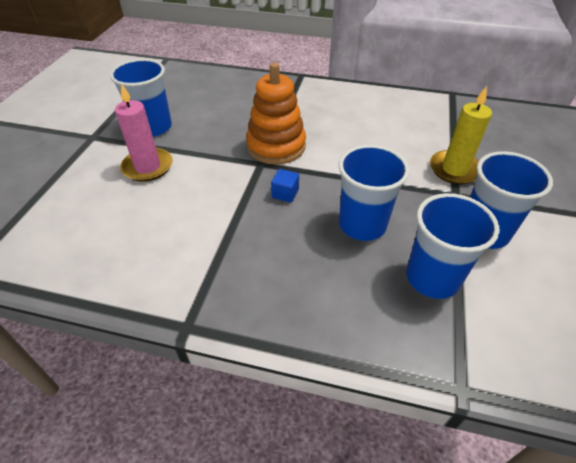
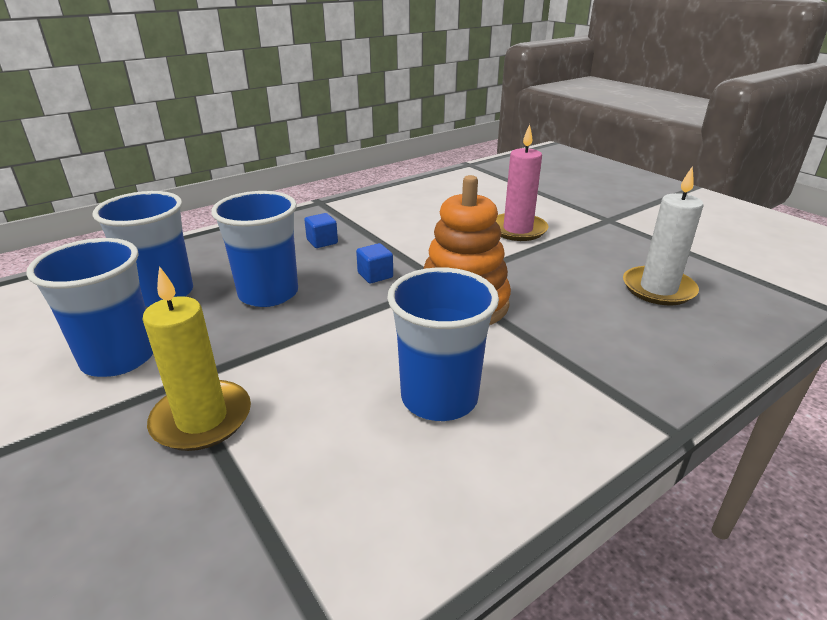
camera: 130 degrees right, 15 degrees down
blue cup [110,59,172,137] -> blue cup moved to [387,267,499,421]
none -> blue cube [304,213,338,248]
none -> white candle [623,166,704,305]

